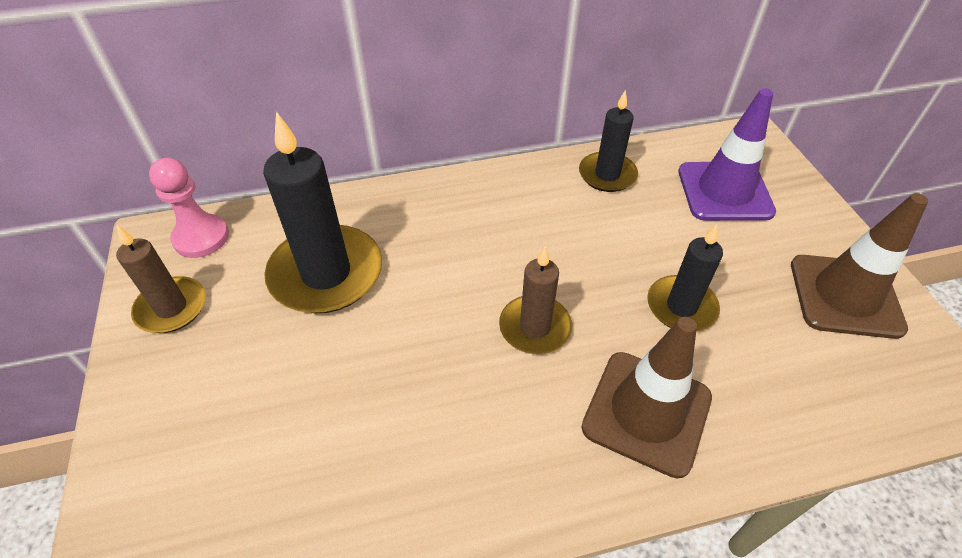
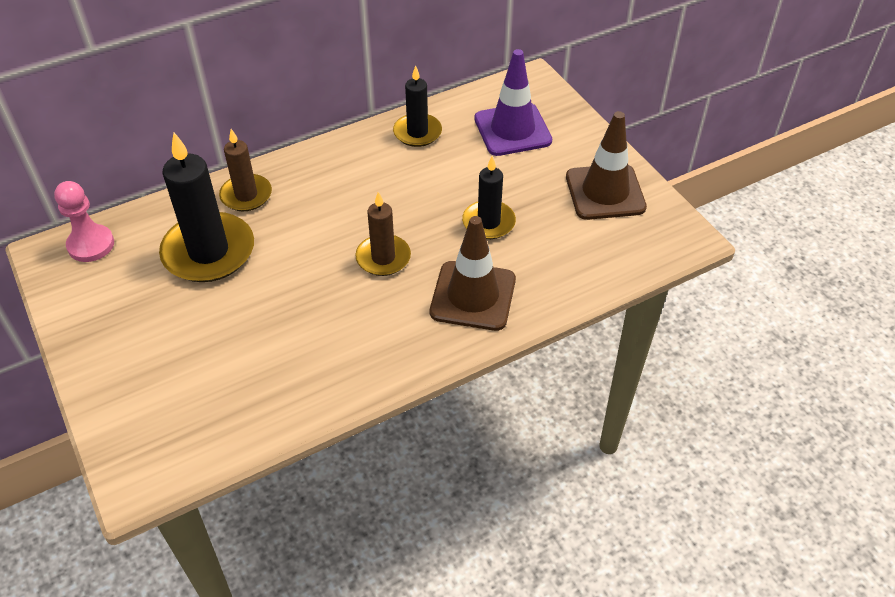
camera: 15 degrees left, 0 degrees up
brown candle [116,225,206,333] -> brown candle moved to [219,129,272,211]

